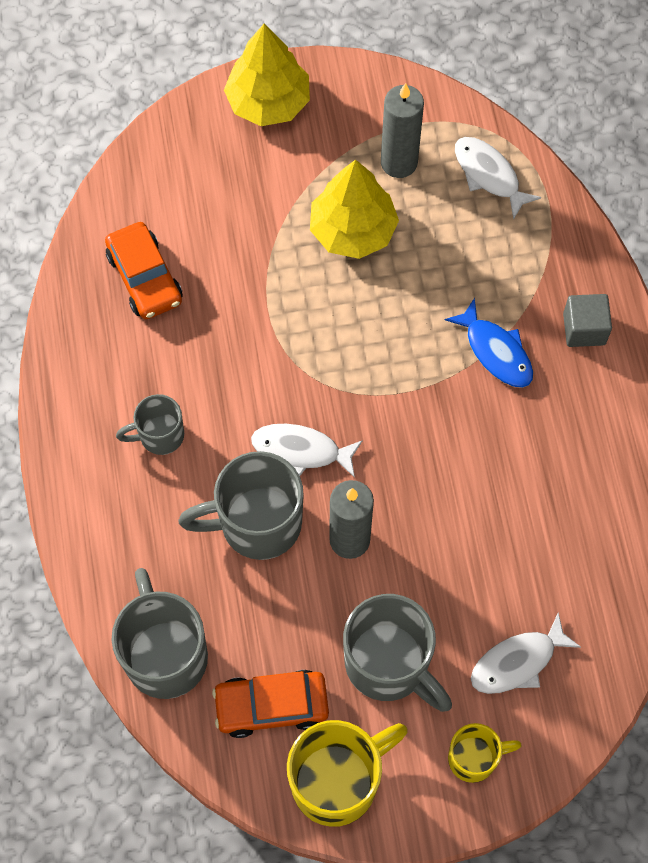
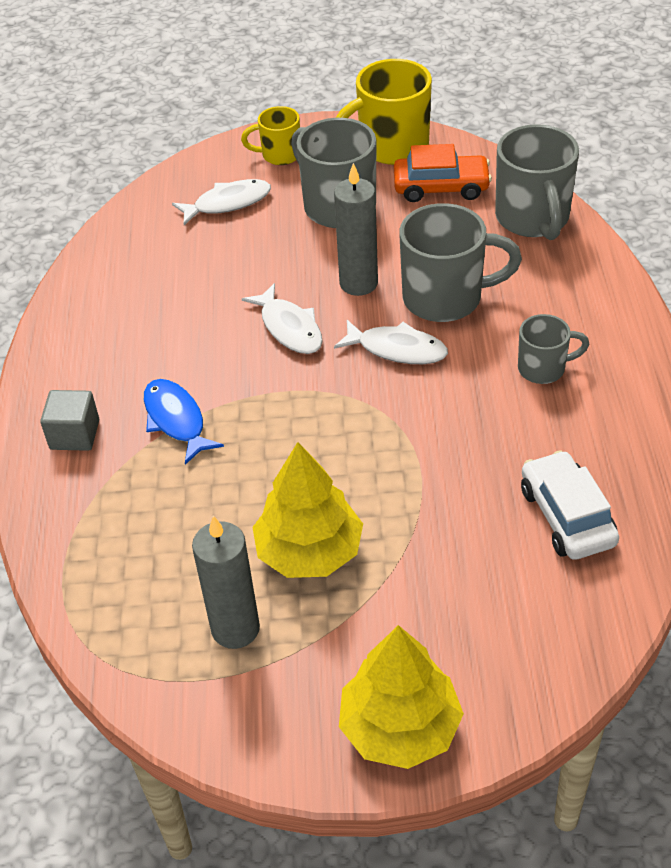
camera: 170 degrees left, 20 degrees down
orange car [105,222,182,319] -> white car [521,450,619,560]
white fish [455,137,541,220] -> white fish moved to [242,283,323,354]

